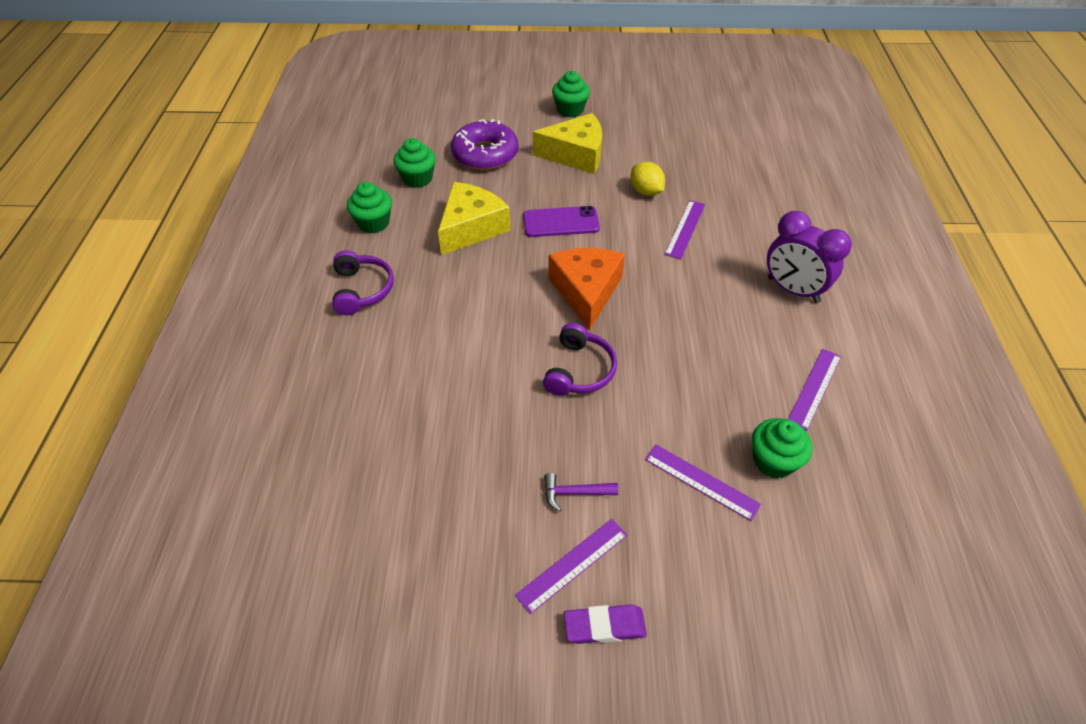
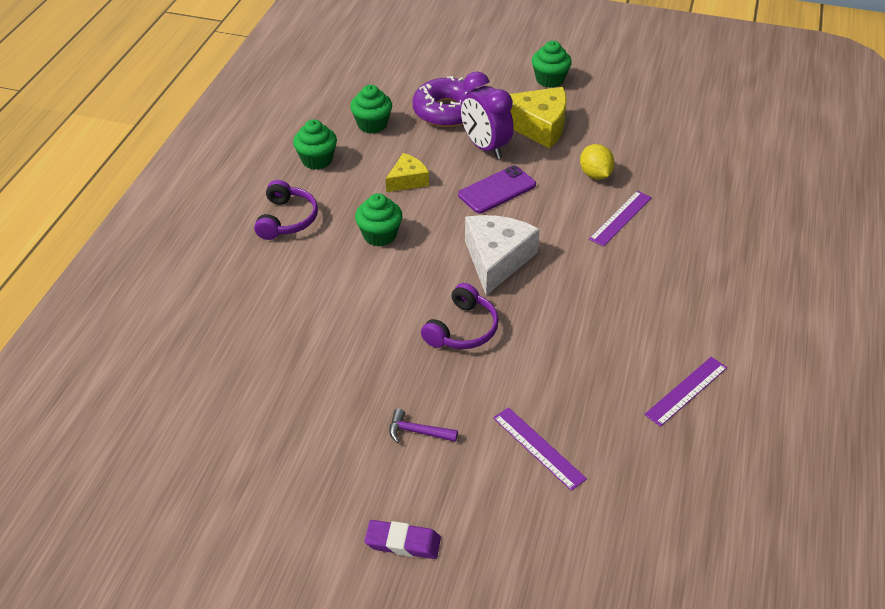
camera: 15 degrees right, 5 degrees down
yellow cheese [438,182,511,255] -> yellow cheese [386,153,429,192], size x0.58
purple ruler [515,519,627,614] -> none
purple phone [523,206,600,237] -> purple phone turned 45 degrees counterclockwise [458,166,536,213]
orange cheese [548,248,625,331] -> white cheese [465,215,540,295]
green cupcake [752,418,813,479] -> green cupcake moved to [355,193,402,246]
purple clock [767,211,852,303] -> purple clock moved to [460,71,514,159]

